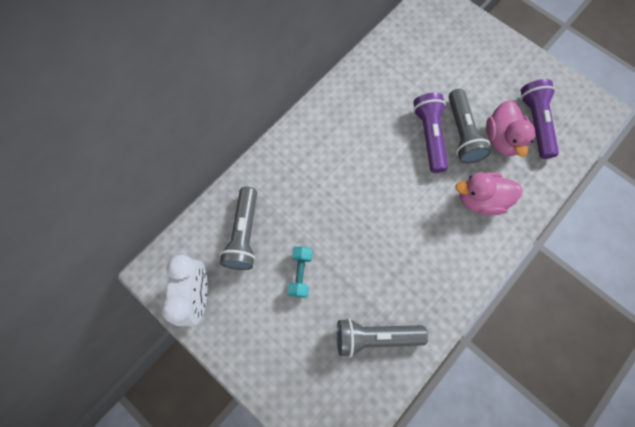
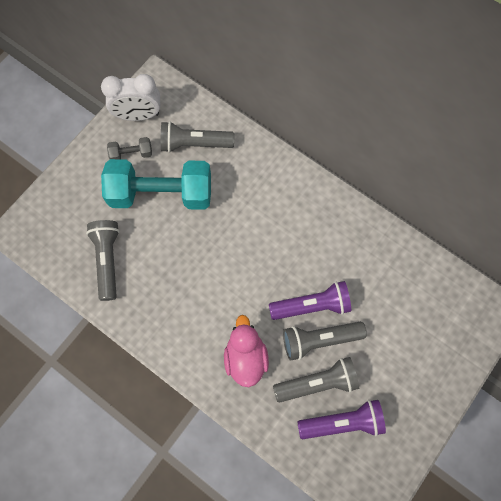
camera: 85 degrees right, 0 degrees up
turquoise dumbbell [287,247,312,298] -> turquoise dumbbell [101,159,211,210], size x2.36
pink duck [486,100,535,157] -> grey flashlight [273,357,359,403]
none -> grey dumbbell [107,137,152,159]

